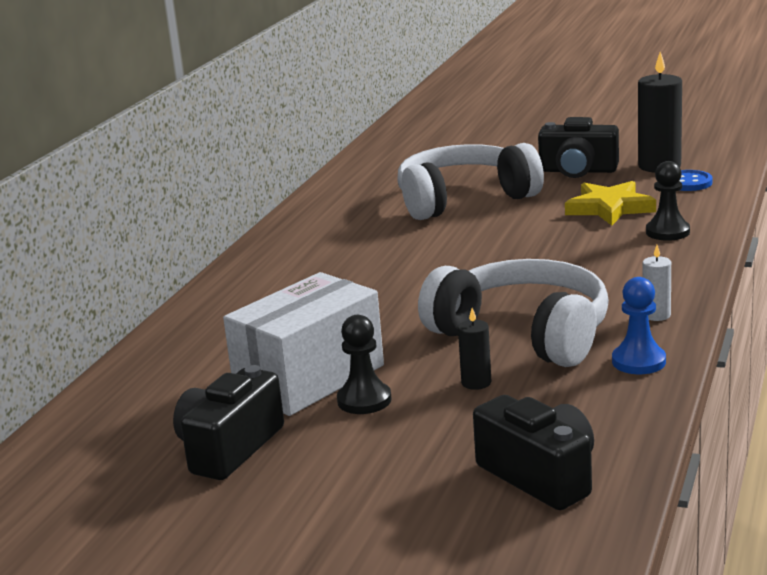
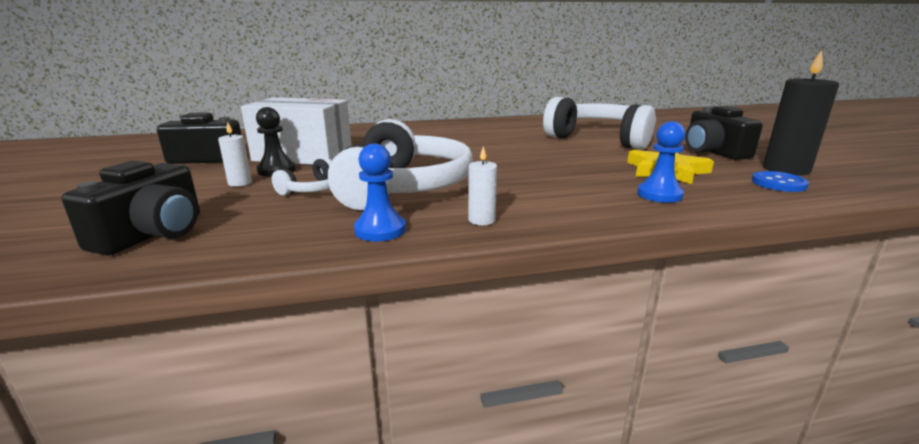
camera: 55 degrees right, 0 degrees up
black candle [458,308,491,390] -> white headphones [272,158,332,196]
black pawn [646,161,690,241] -> blue pawn [637,121,685,203]
none -> white candle [218,122,252,187]

